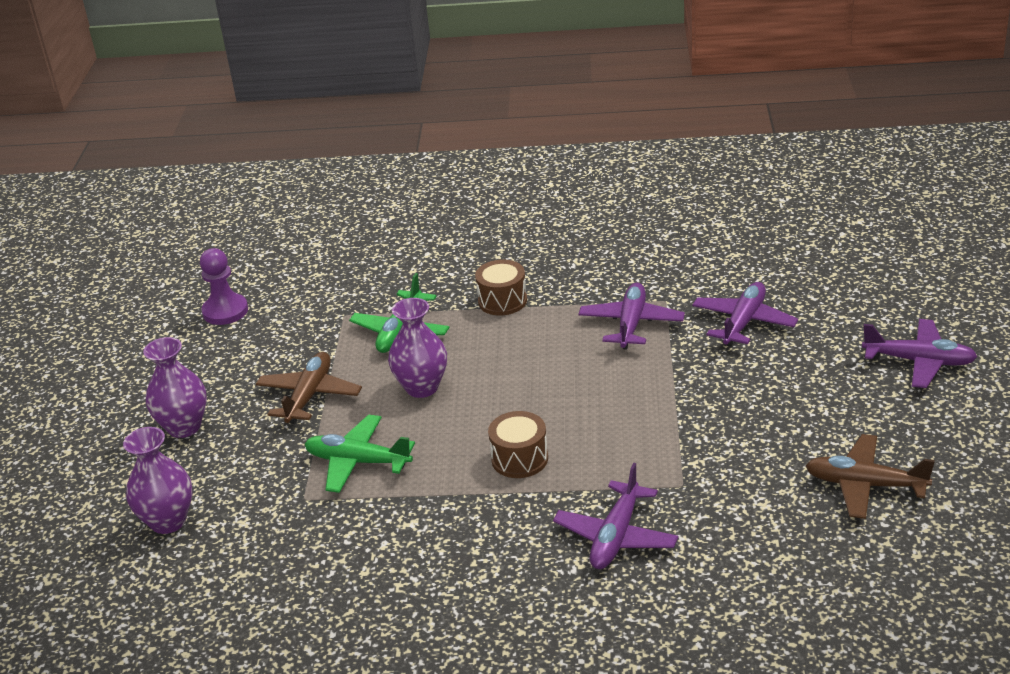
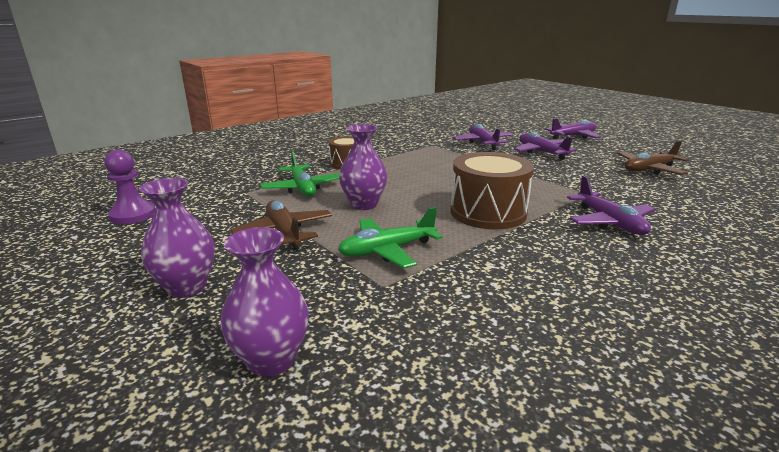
camera: 45 degrees left, 10 degrees down
brown drum [488,411,548,478] -> brown drum [451,152,534,229], size x1.70
purple plane [579,282,685,349] -> purple plane moved to [514,132,577,160]

